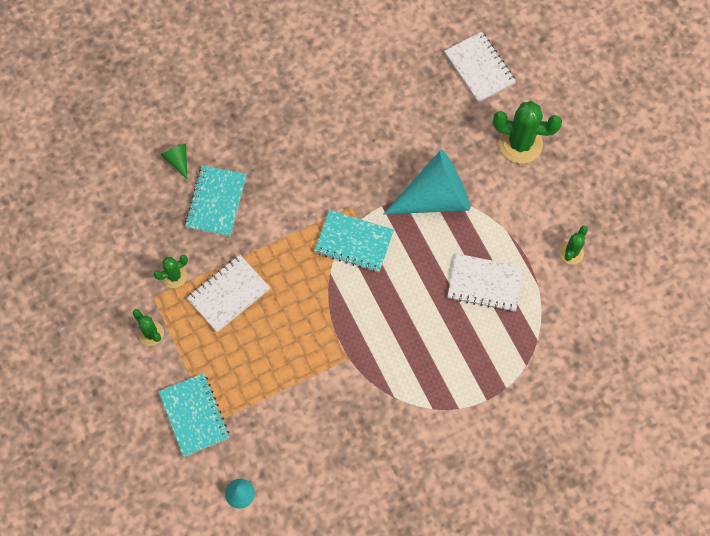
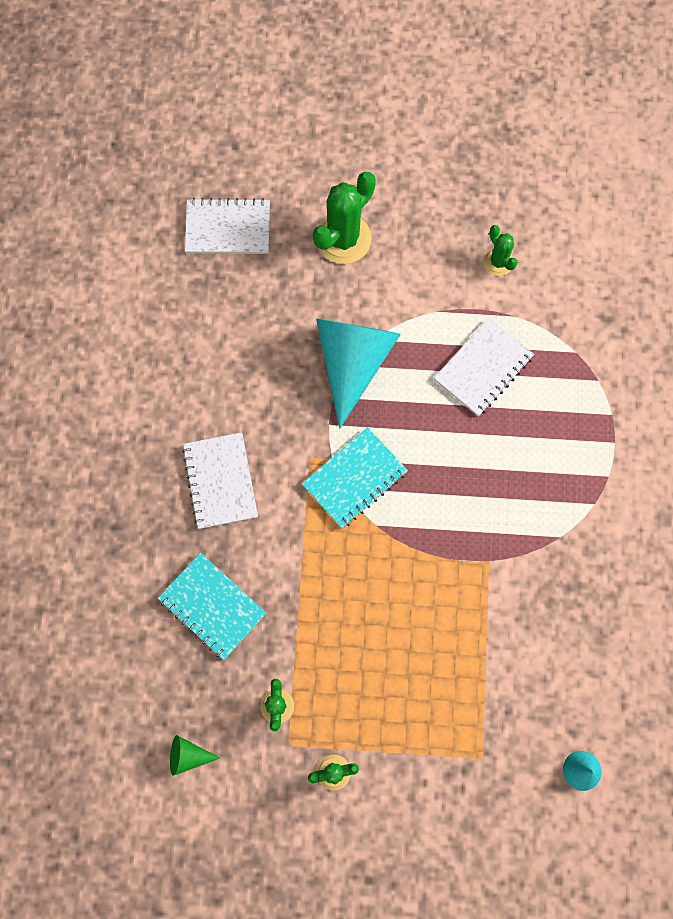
camera: 60 degrees left, 5 degrees up
turquoise notebook [158,373,229,457] -> none
green cone [161,143,187,179] -> green cone moved to [170,735,220,776]
white notebook [187,255,270,332] -> white notebook moved to [182,432,258,529]

